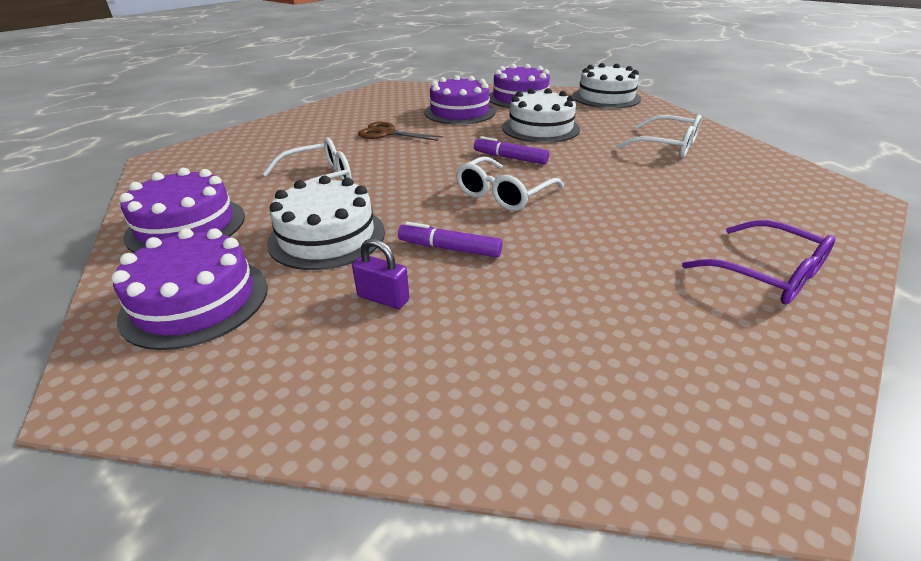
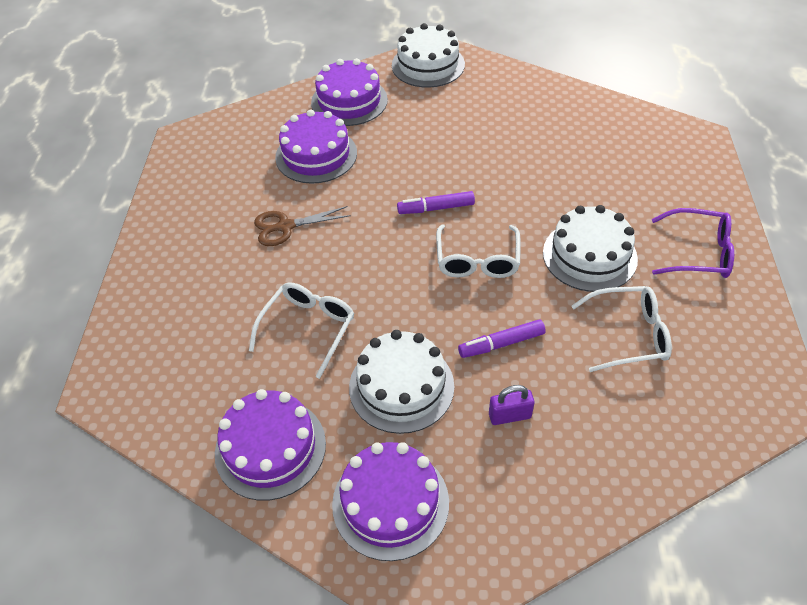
camera: 35 degrees left, 15 degrees up
white cake [502,88,580,143] -> white cake moved to [543,205,638,292]
white glasses [616,115,702,158] -> white glasses moved to [571,286,672,372]

